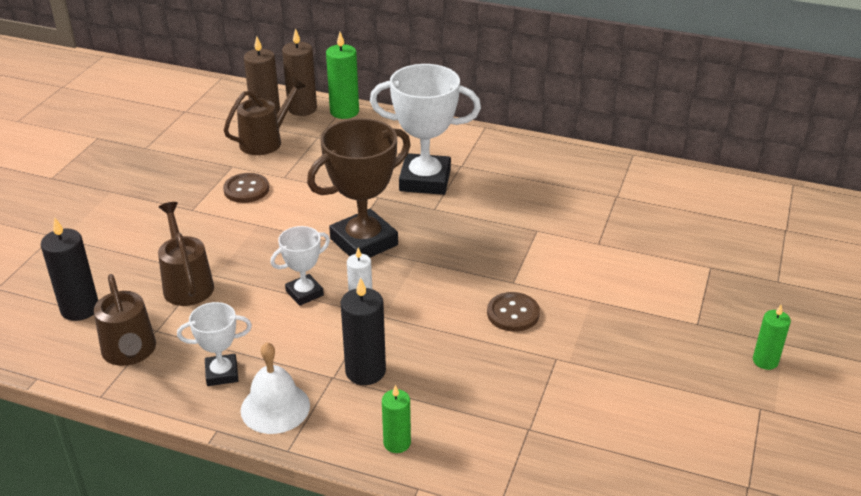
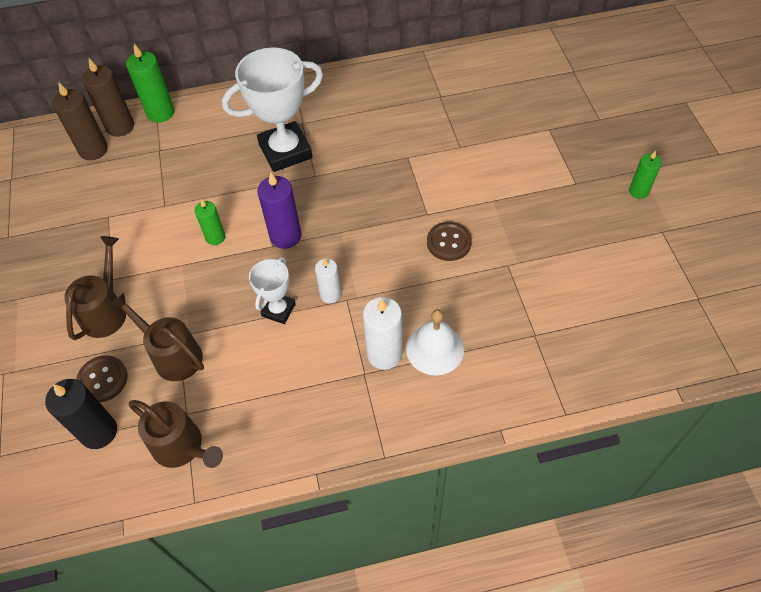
camera: 30 degrees left, 20 degrees up
white trophy [177,302,252,386] -> none
brown button [223,173,269,203] -> brown button moved to [76,355,128,402]
brown watering can [224,77,306,155] -> brown watering can moved to [64,236,126,340]
white bell [241,342,310,434] -> white bell moved to [406,309,464,375]
brown trophy [307,118,411,257] -> purple candle [257,172,301,249]
black candle [340,277,386,385] -> white candle [363,297,402,370]
green candle [382,385,411,453] -> green candle moved to [195,199,225,245]

